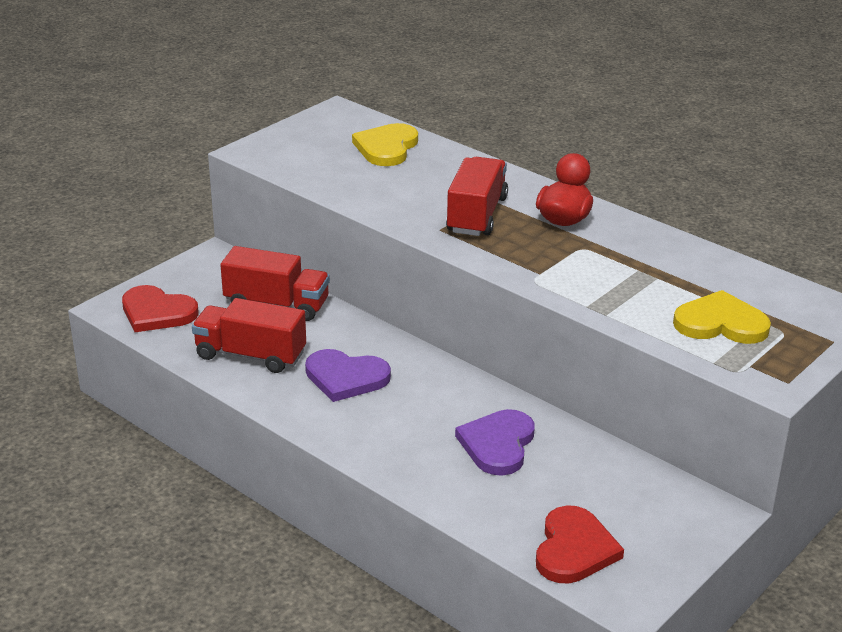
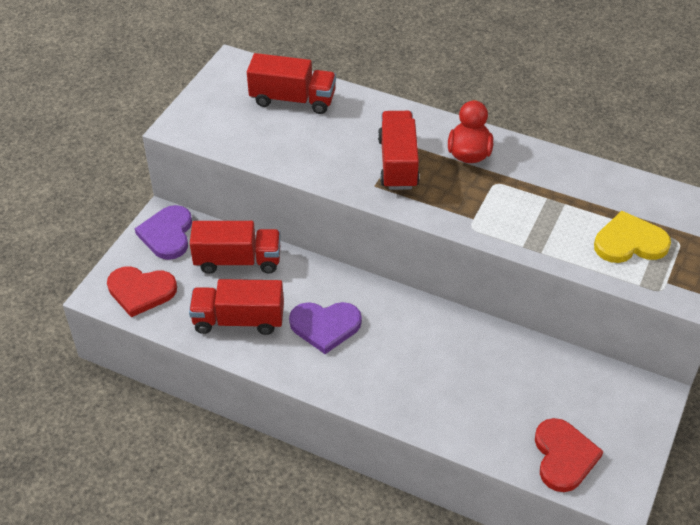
camera: 15 degrees left, 15 degrees up
yellow heart [352,123,418,166] -> red truck [247,53,336,114]
purple heart [455,409,535,476] -> purple heart moved to [135,205,192,260]

